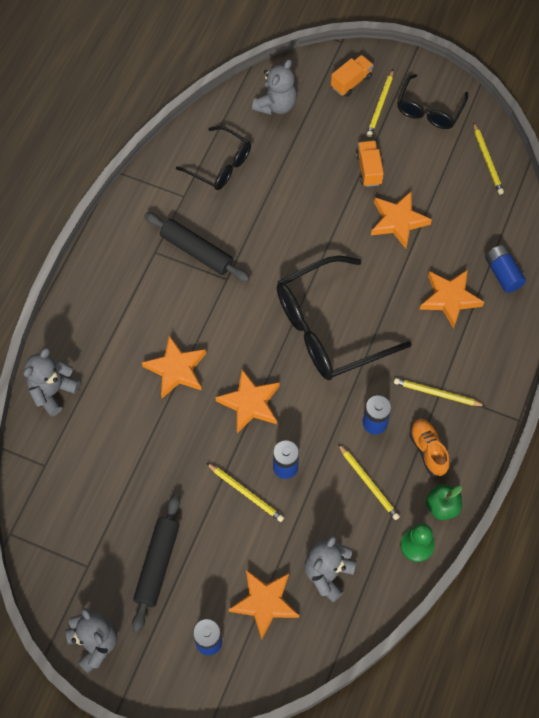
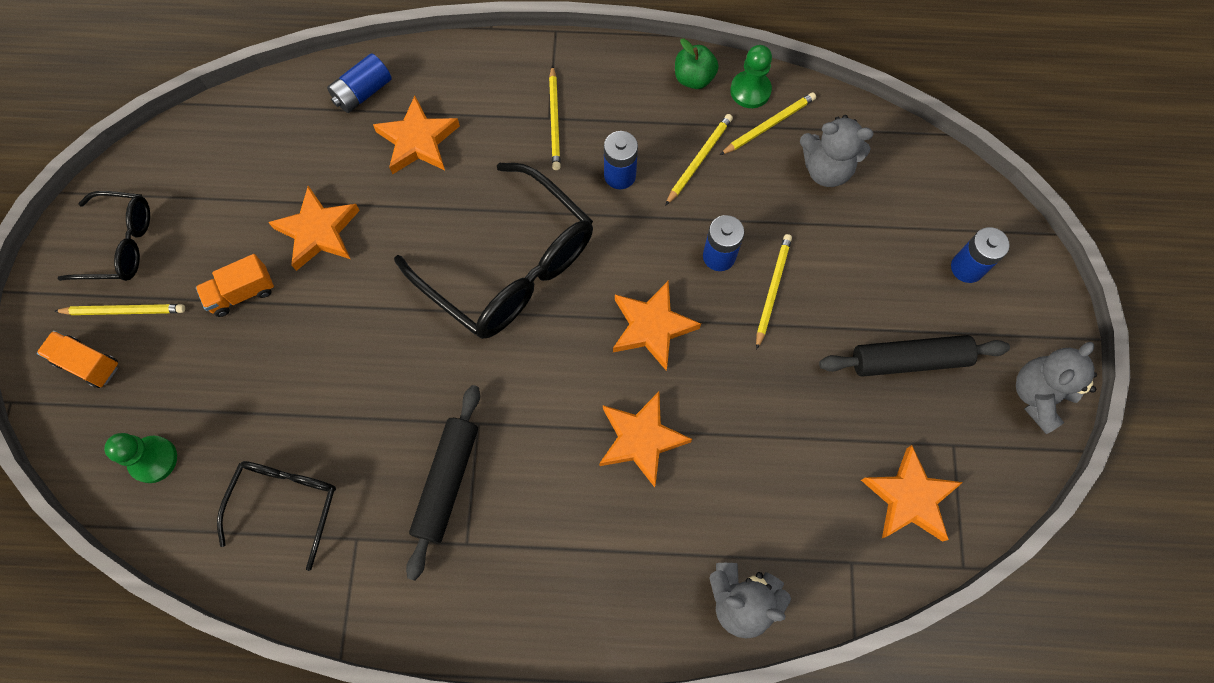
camera: 110 degrees left, 5 degrees up
orange star [229,570,299,640] -> orange star moved to [861,445,963,542]
grey teddy bear [252,59,297,115] -> green pawn [104,433,177,483]
orange shoe [409,419,450,476] -> none
yellow pencil [473,122,504,194] -> yellow pencil moved to [720,92,816,155]

